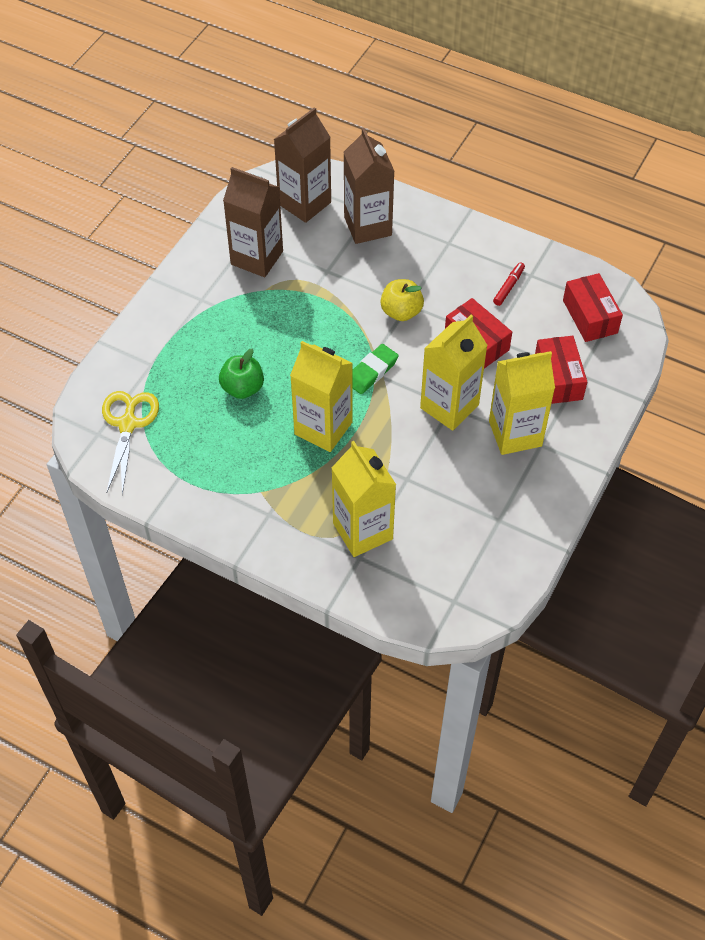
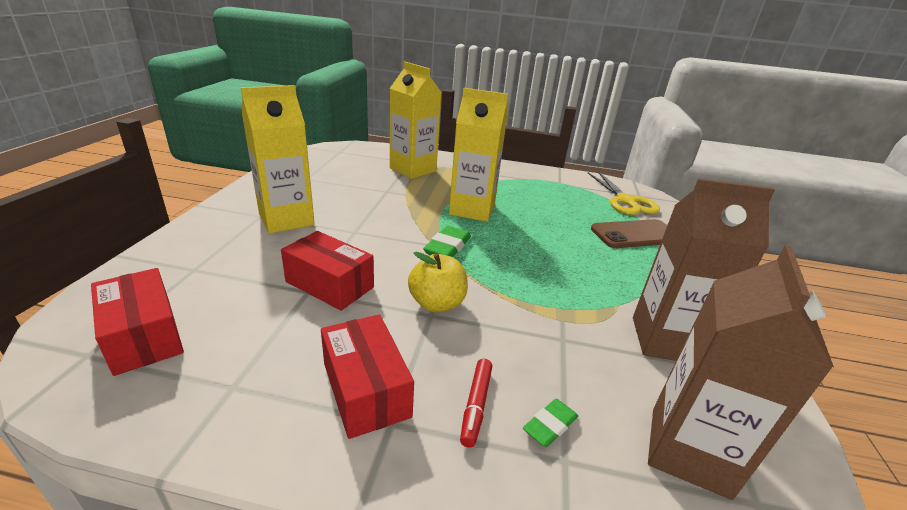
camera: 160 degrees right, 25 degrees down
green apple [219,349,264,399] -> none
brown carton [343,128,394,244] -> green eraser [523,399,578,447]
yellow carton [420,315,488,431] -> none
red marker [493,262,525,306] -> red marker moved to [460,359,492,448]
red box [535,336,587,404] -> red box moved to [321,314,414,439]
none -> brown phone [591,219,667,248]

